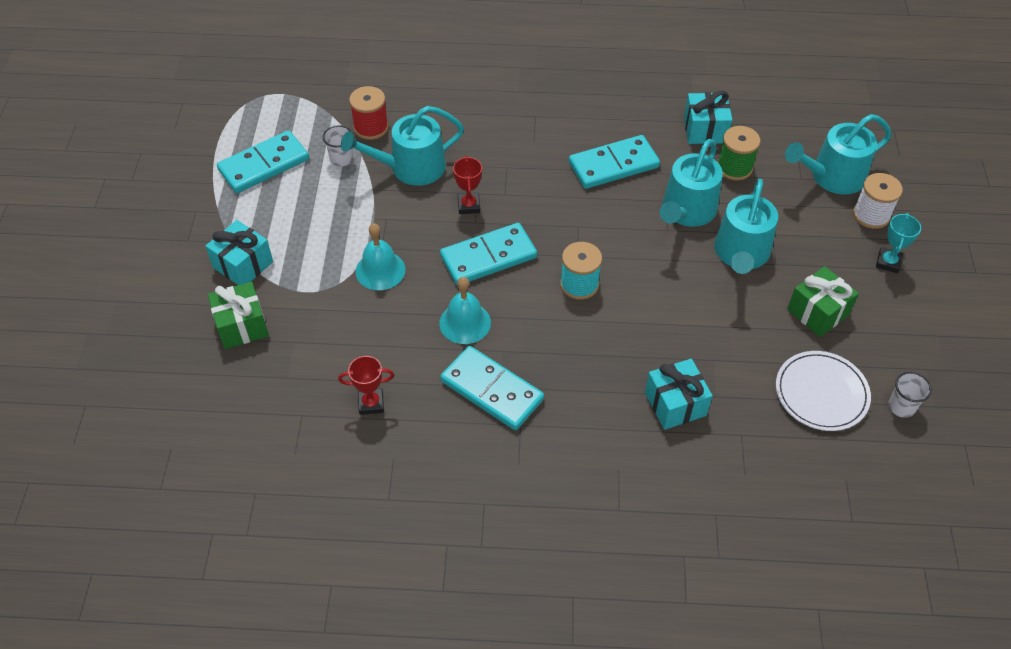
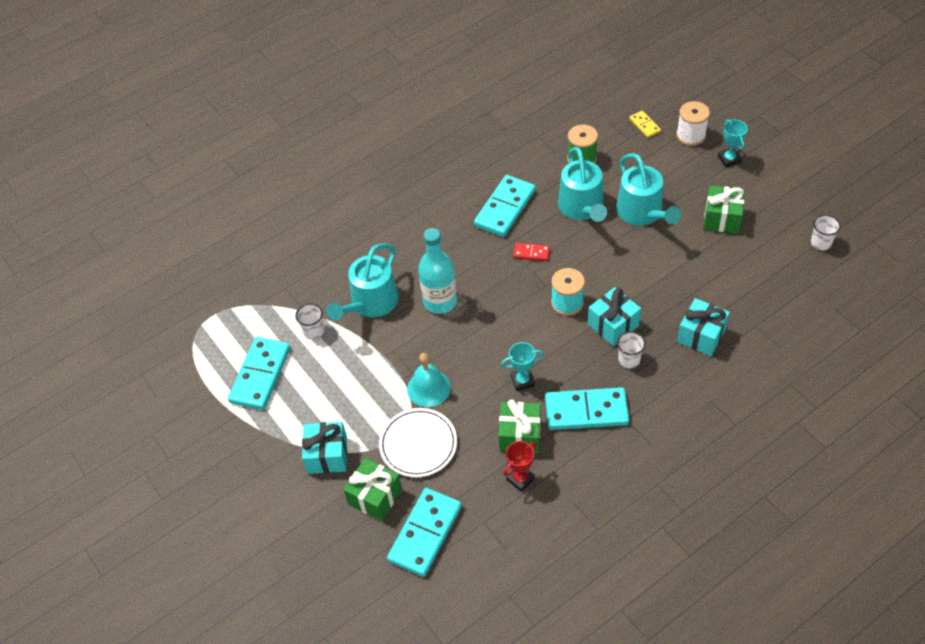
camera: 35 degrees left, 0 degrees up
red spool [349,86,389,140] -> none
turquoise bell [439,277,491,344] -> turquoise trophy [501,342,544,391]
turquoise domino [440,223,537,285] -> turquoise domino moved to [387,488,462,577]
red trophy [453,156,482,214] -> turquoise bottle [418,228,457,314]
turquoise gift [684,91,732,144] -> turquoise gift moved to [588,287,641,346]
white plate [776,351,871,431] -> white plate moved to [379,408,457,477]
turquoise watering can [785,114,892,195] -> yellow domino [629,111,661,138]
none -> green gift [498,399,541,453]
none -> red domino [513,243,550,261]
none -> white cup [617,332,646,368]

